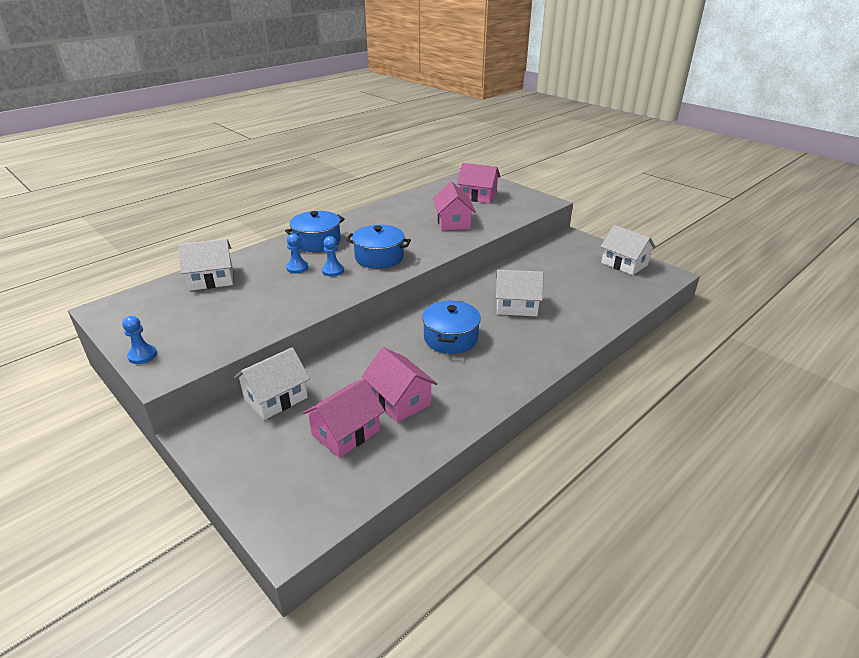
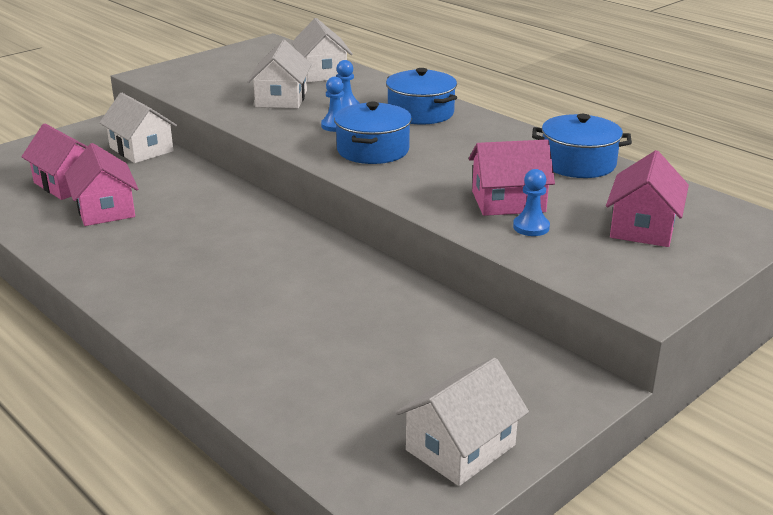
camera: 90 degrees right, 5 degrees down
blue pawn [122,316,157,364] -> blue pawn moved to [513,169,550,236]
pink house [362,347,437,423] -> pink house turned 75 degrees counterclockwise [65,143,138,226]
blue pot [422,300,481,354] -> blue pot moved to [532,114,632,178]
white house [496,270,543,316] -> white house moved to [247,40,312,109]

